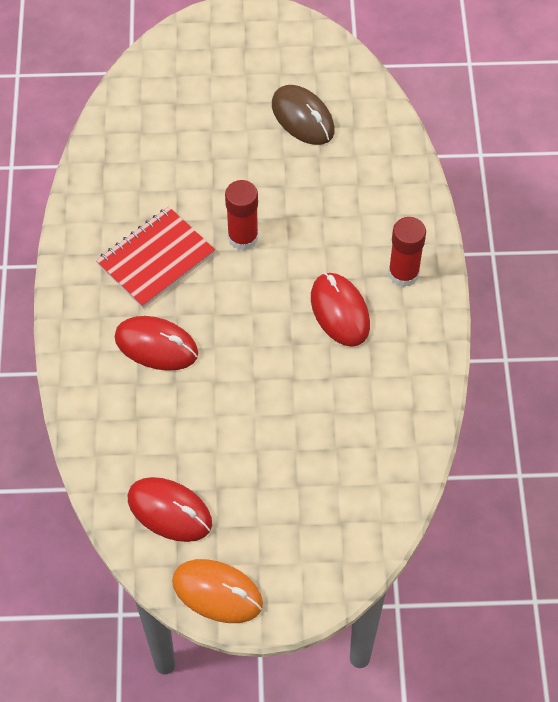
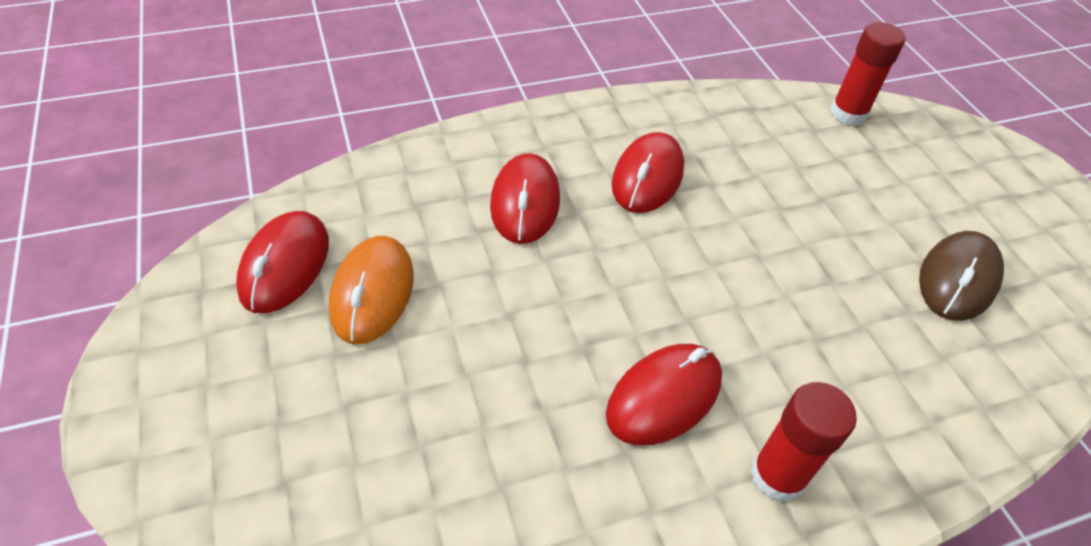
camera: 70 degrees right, 10 degrees down
red notebook [96,207,215,308] -> red mouse [612,132,684,213]
orange mouse [172,559,263,623] -> orange mouse moved to [329,236,413,344]
red glue stick [225,180,259,251] -> red glue stick moved to [830,22,905,125]

